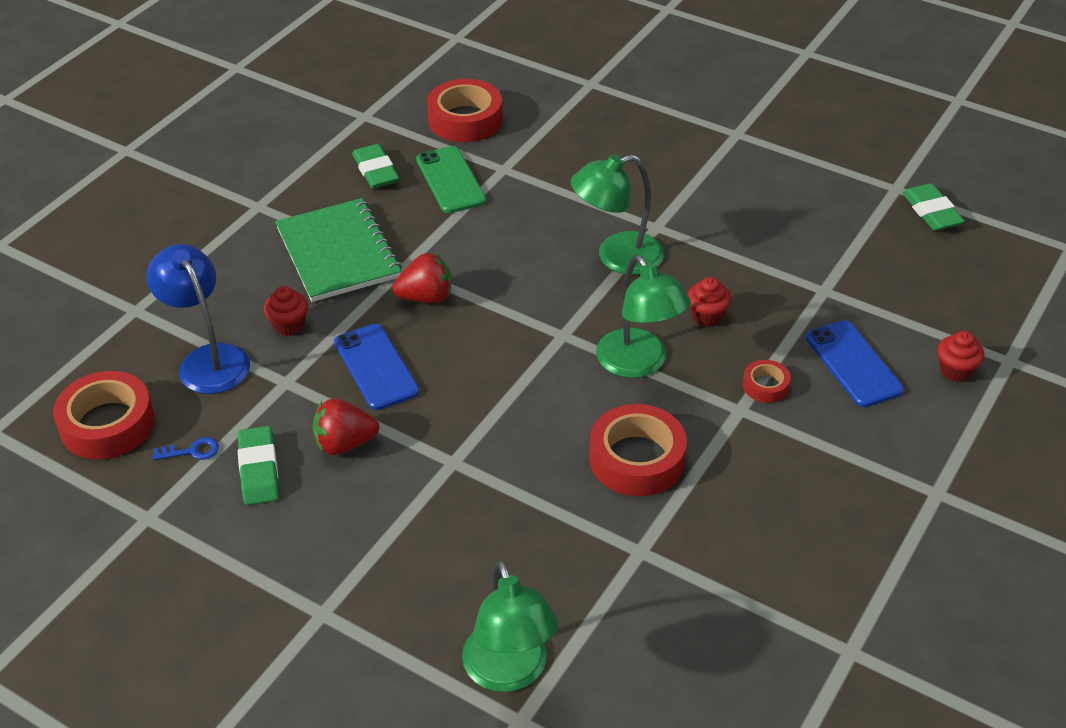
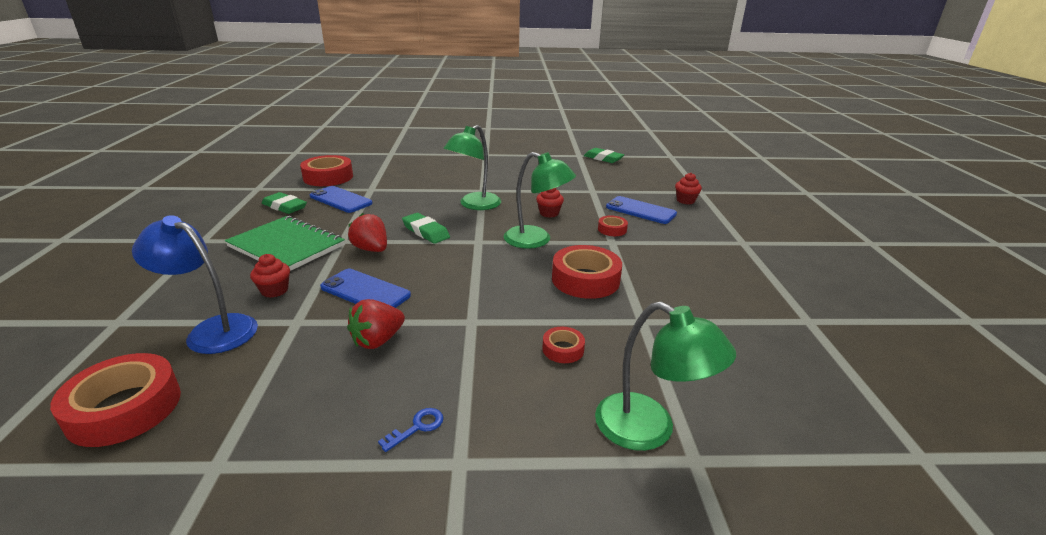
camera: 35 degrees left, 15 degrees down
blue key [153,437,219,460] -> blue key moved to [378,408,444,452]
green eraser [238,426,279,505] -> green eraser moved to [402,213,450,244]
red strawberry [392,253,451,303] -> red strawberry turned 90 degrees counterclockwise [348,213,387,252]
green phone [416,146,486,213] -> blue phone [310,186,373,213]
none -> red tape [542,327,585,363]

